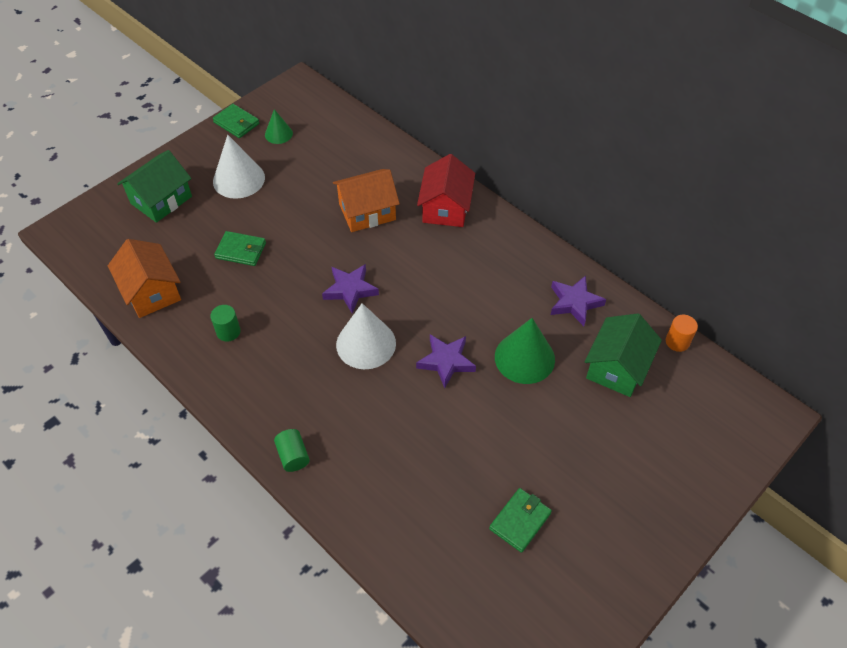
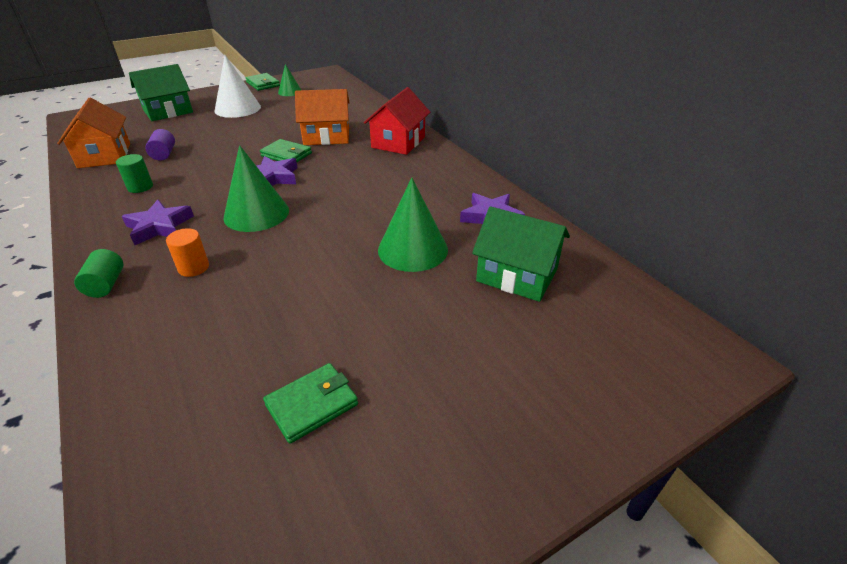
camera: 15 degrees right, 15 degrees down
green wallet [214,231,266,266] -> green wallet moved to [260,139,312,162]
white cone [336,303,396,369] -> green cone [224,145,289,232]
purple star [416,334,476,388] -> purple star moved to [122,200,194,245]
green house [584,313,662,397] -> green house turned 75 degrees clockwise [472,206,570,302]
orange cylinder [666,315,698,352] -> orange cylinder moved to [166,228,209,277]
none -> purple cylinder [145,129,175,161]

